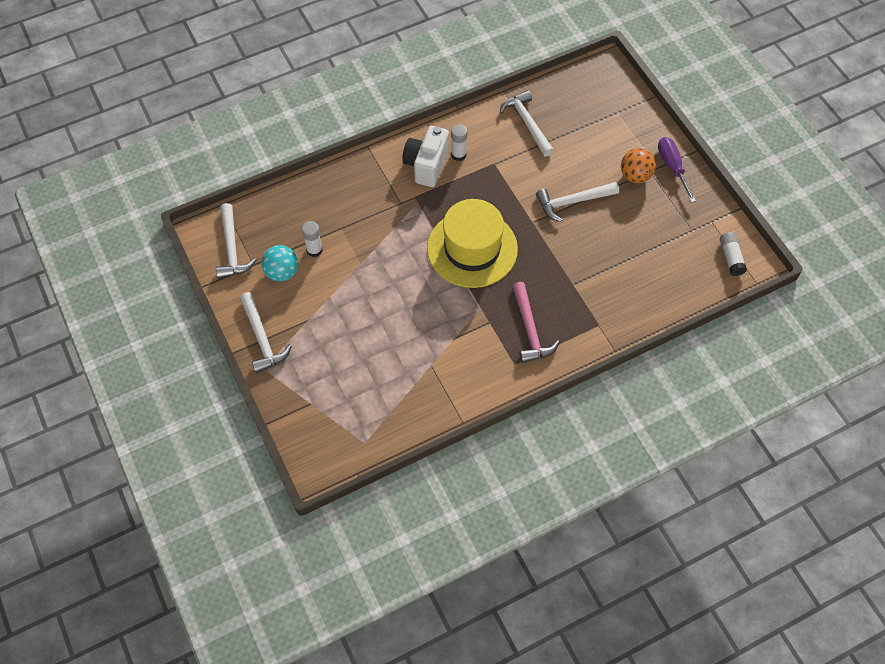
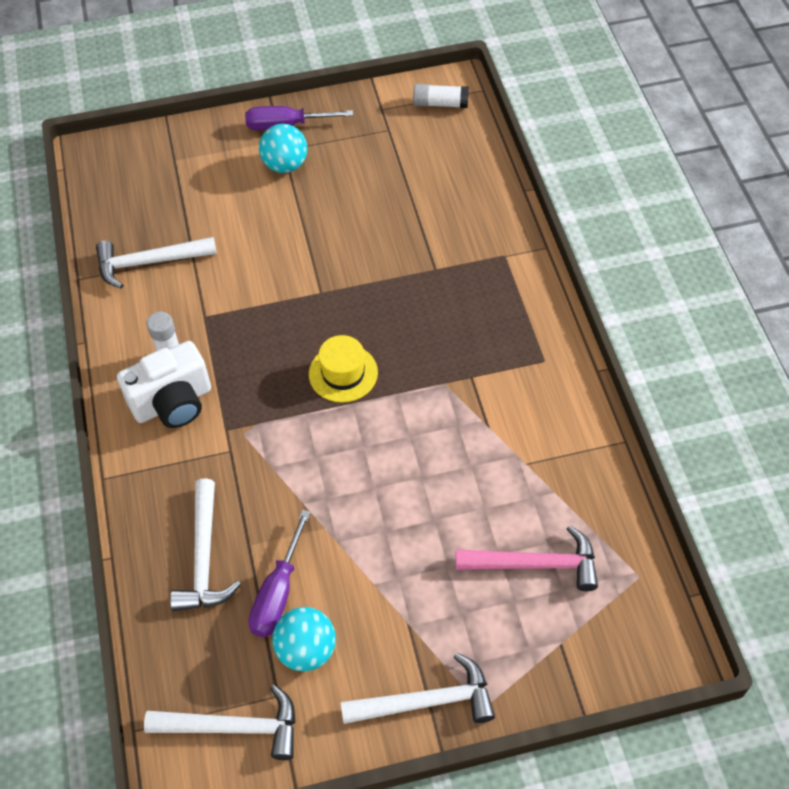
camera: 75 degrees left, 5 degrees down
white glue stick [302,221,323,257] -> purple screwdriver [249,510,311,637]
white camera [402,126,449,187] -> white camera turned 60 degrees counterclockwise [117,341,211,428]
yellow hat [427,199,518,288] -> yellow hat [309,335,378,403], size x0.50
pink hammer [513,282,560,363] -> pink hammer moved to [456,525,598,591]
white hammer [536,182,619,222] -> white hammer moved to [170,478,241,611]
orange ball [621,148,656,183] -> turquoise ball [259,124,307,173]

